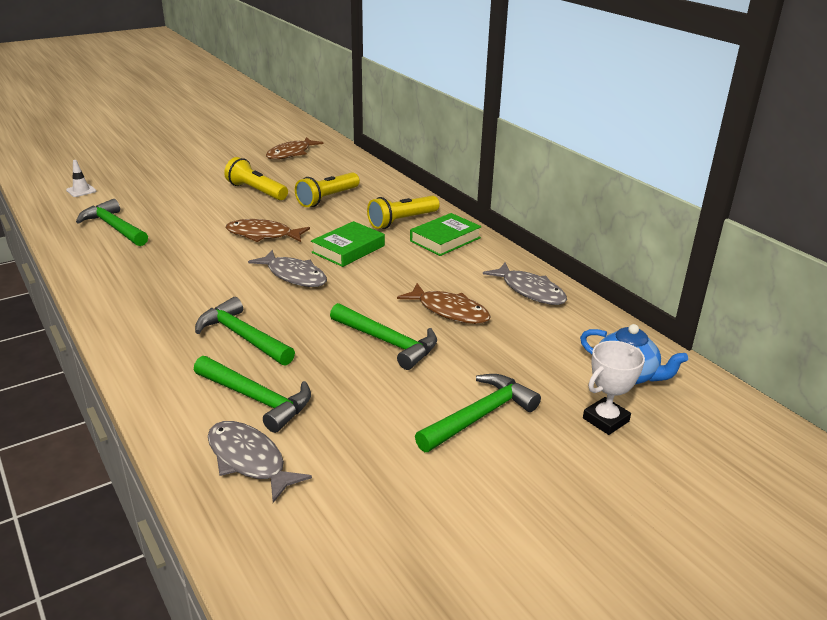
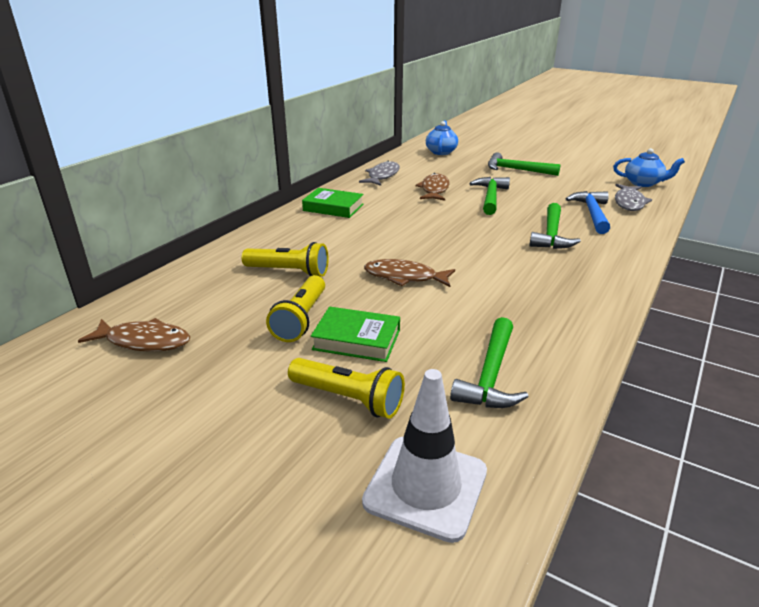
camera: 115 degrees left, 0 degrees up
white traffic cone [66,160,96,197] -> white traffic cone [362,369,487,543], size x2.25
green hammer [194,356,311,433] -> blue hammer [566,191,610,234]
brown fish [226,219,310,242] -> brown fish turned 120 degrees clockwise [364,259,455,287]
grey fish [248,250,327,287] -> none
green book [311,221,385,267] -> green book moved to [311,307,400,362]
yellow flashlight [367,196,440,229] -> yellow flashlight moved to [288,358,405,419]
white trophy [583,341,645,435] -> none
none -> blue teapot [613,148,685,187]

